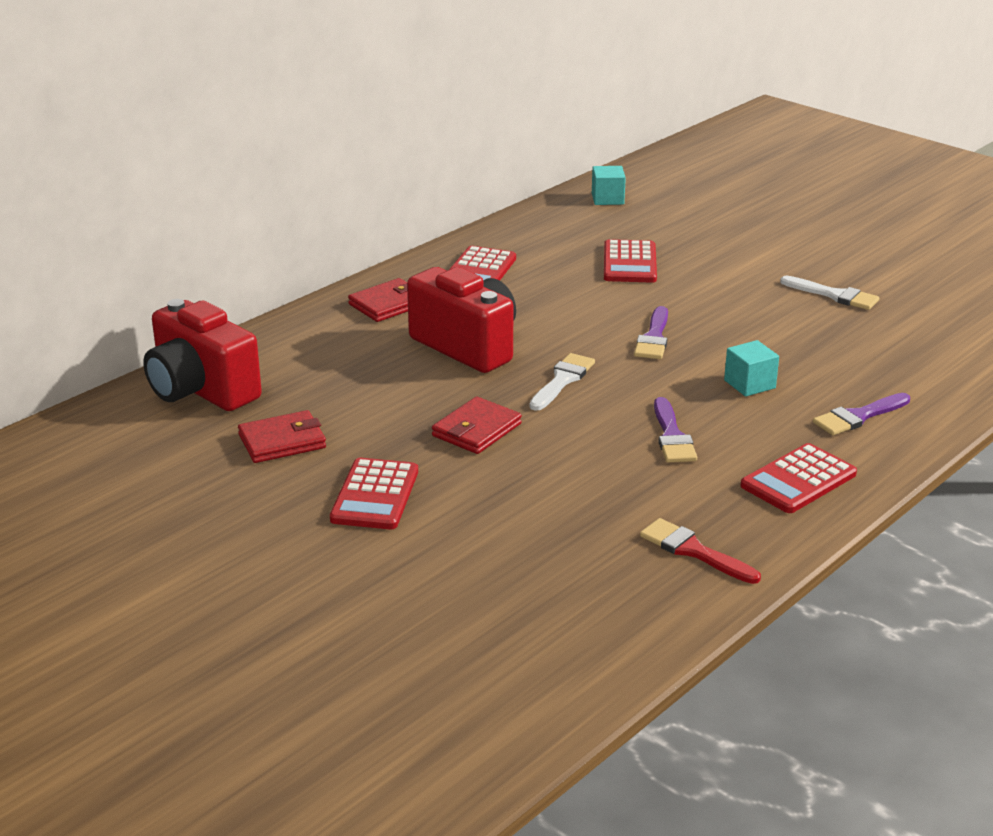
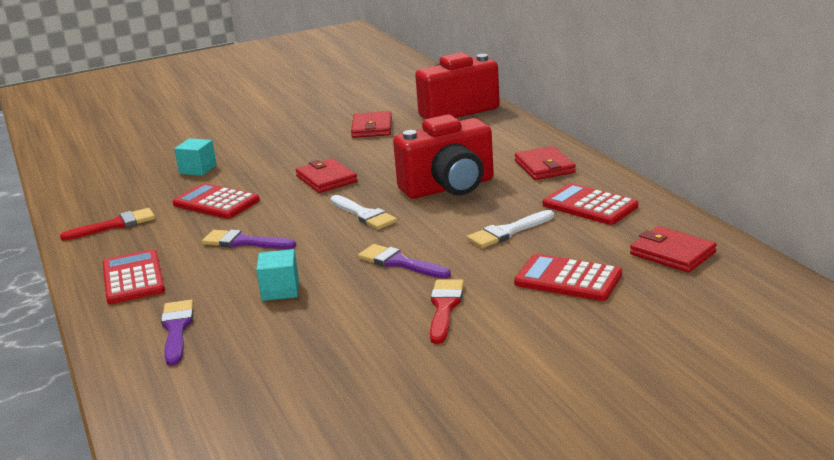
camera: 115 degrees right, 5 degrees down
red calculator [330,458,418,529] -> red calculator moved to [173,183,260,219]
turquoise cube [592,166,626,205] -> turquoise cube moved to [174,138,217,176]
white brush [780,276,879,310] -> white brush moved to [467,210,554,248]
none -> red brush [430,279,464,344]
none -> red wallet [630,226,717,273]

